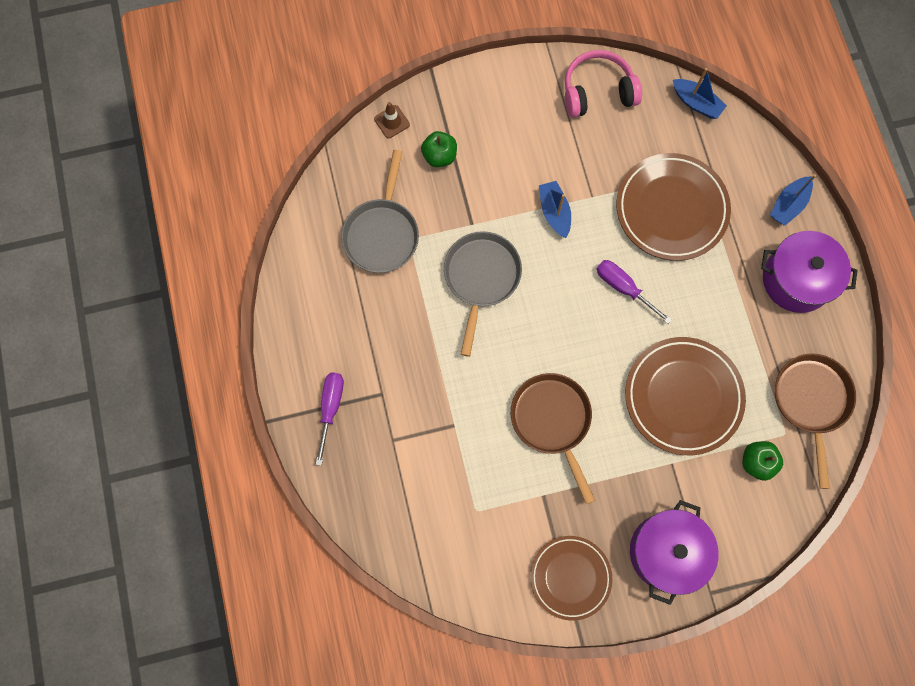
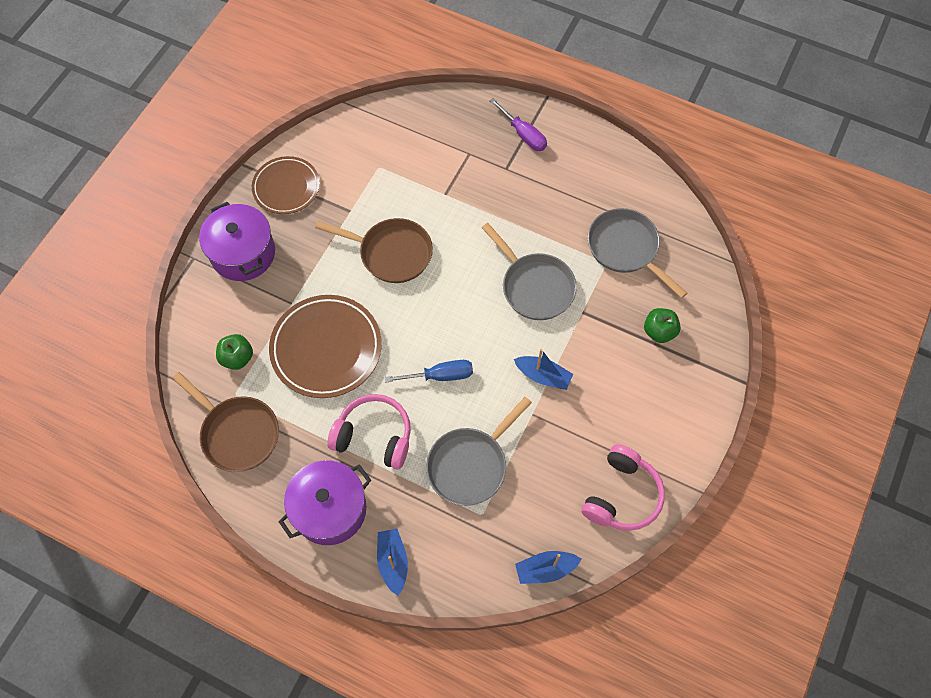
camera: 130 degrees right, 10 degrees down
brown traffic cone [374,102,410,138] -> none
purple screwdriver [597,260,672,324] -> blue screwdriver [385,360,473,383]
brown plate [616,153,731,261] -> grey pan [426,397,532,506]
none -> pink headphones [327,394,411,470]

